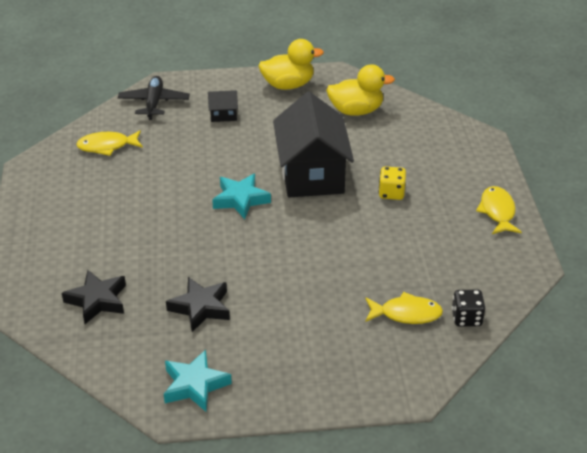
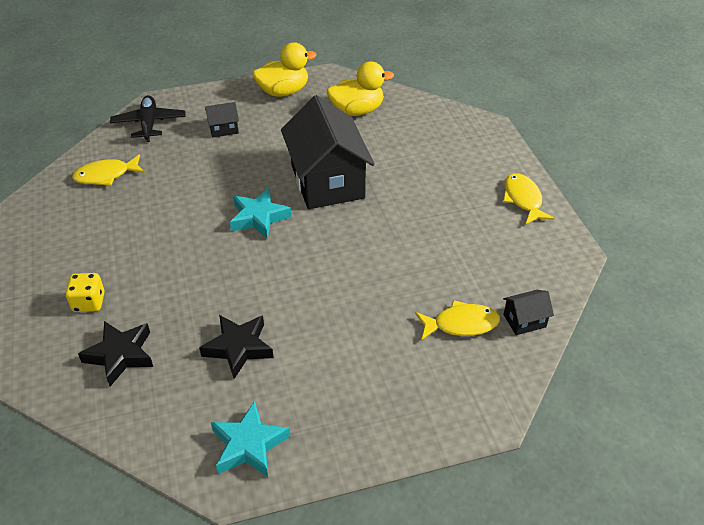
camera: 10 degrees left, 5 degrees up
yellow dice [378,166,406,200] -> yellow dice moved to [65,273,105,312]
black dice [452,289,485,327] -> black house [503,290,554,335]

